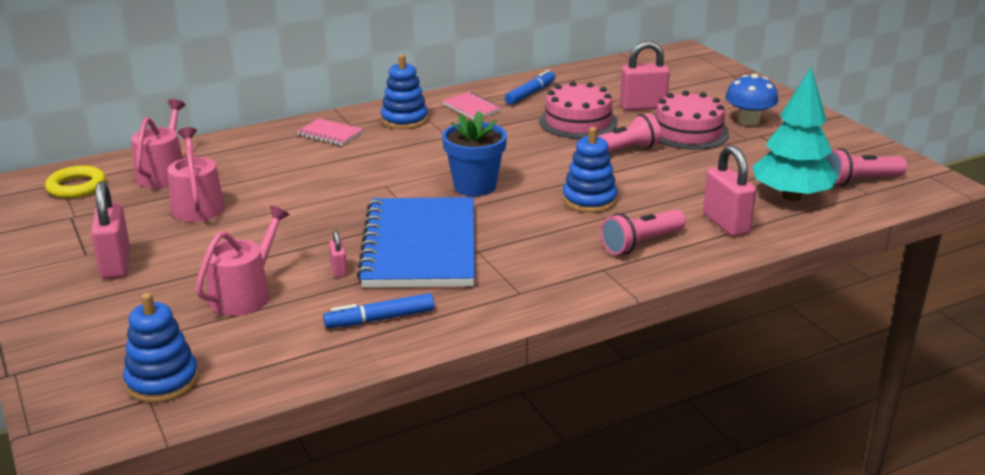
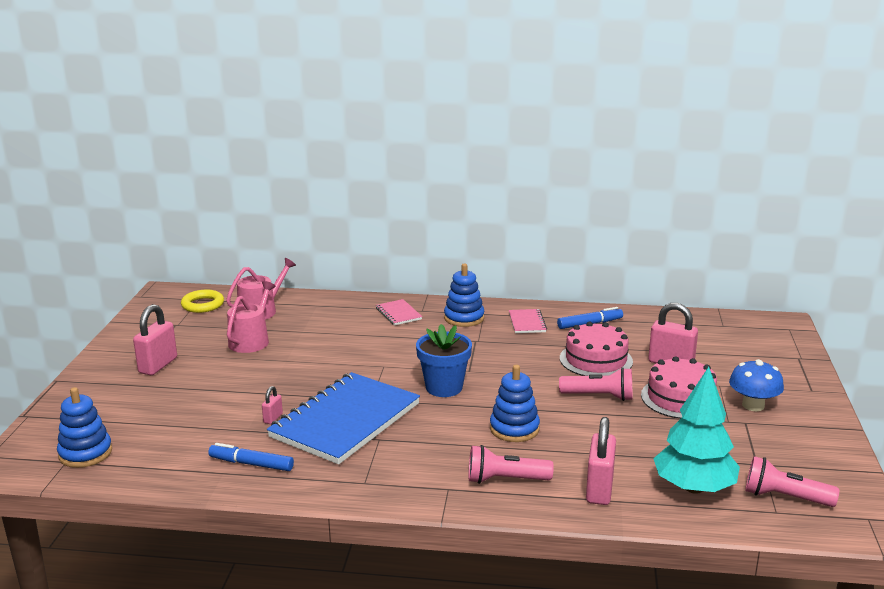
camera: 35 degrees right, 5 degrees down
pink watering can [196,206,290,316] -> none

